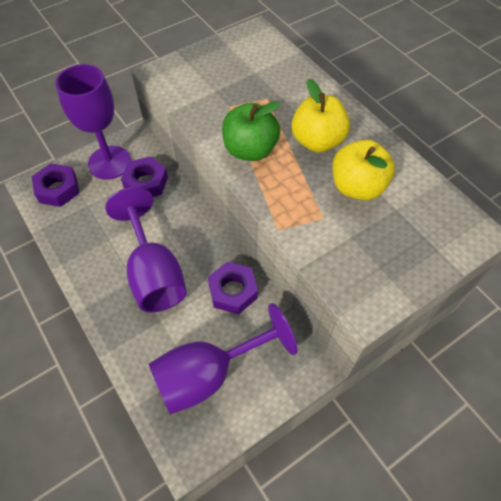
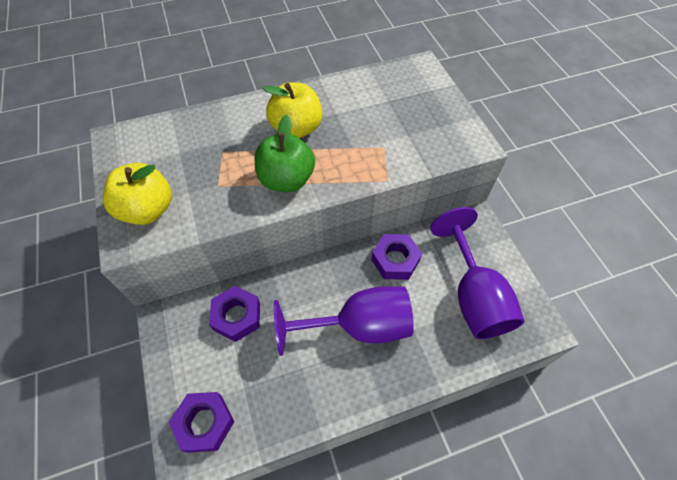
camera: 75 degrees left, 0 degrees up
purple goblet [55,64,131,180] -> none
yellow apple [332,140,395,200] -> yellow apple moved to [103,163,172,225]

